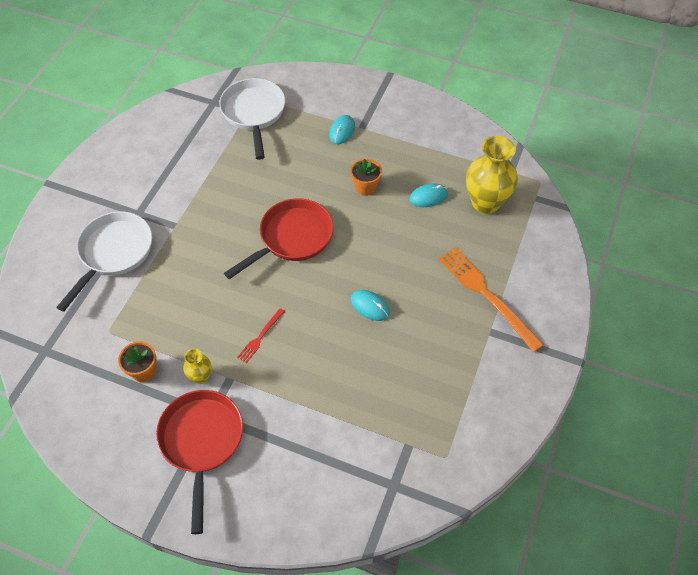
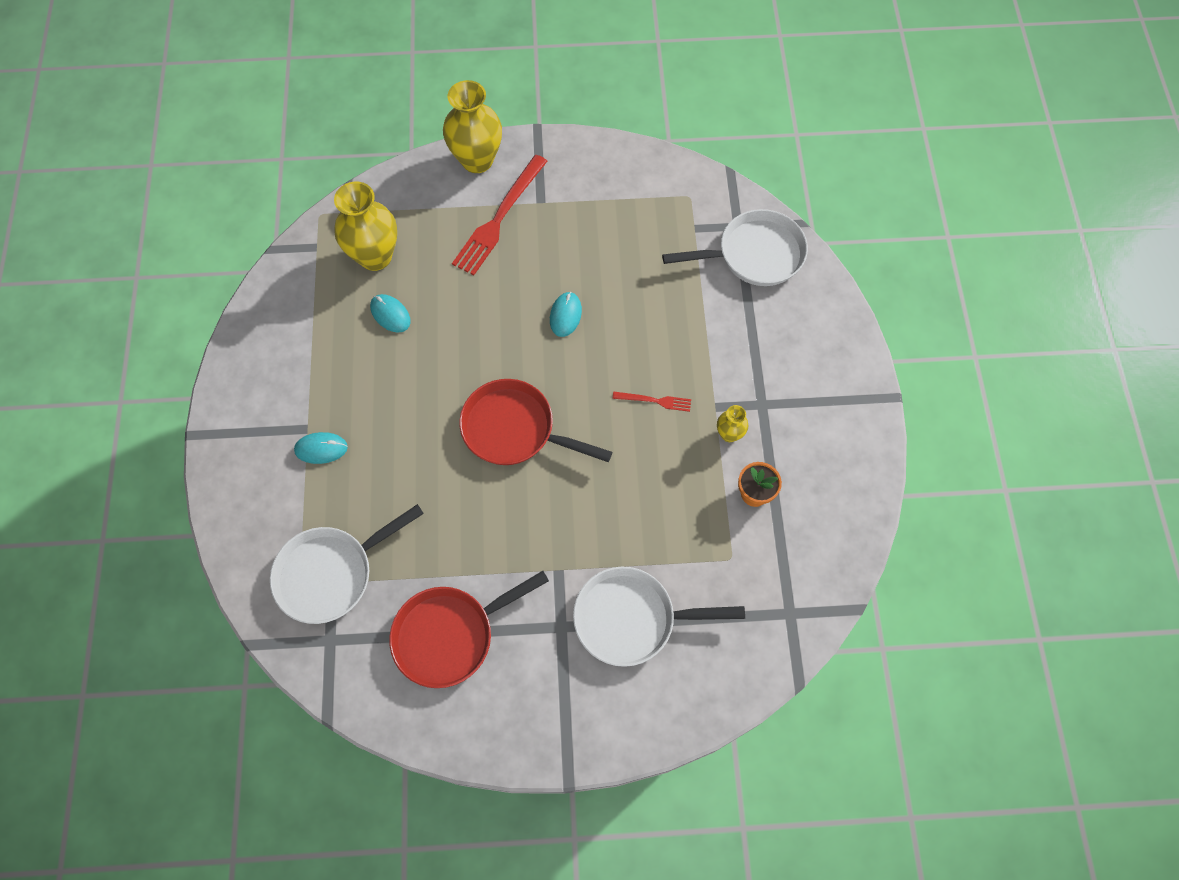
camera: 115 degrees left, 10 degrees up
red pan [156,390,243,534] -> red pan moved to [389,571,549,688]
orange flower pot [350,159,382,196] -> none
orange fork [439,247,544,352] -> red fork [452,155,547,275]
none -> yellow vase [443,80,502,173]
none -> white pan [662,209,808,286]

